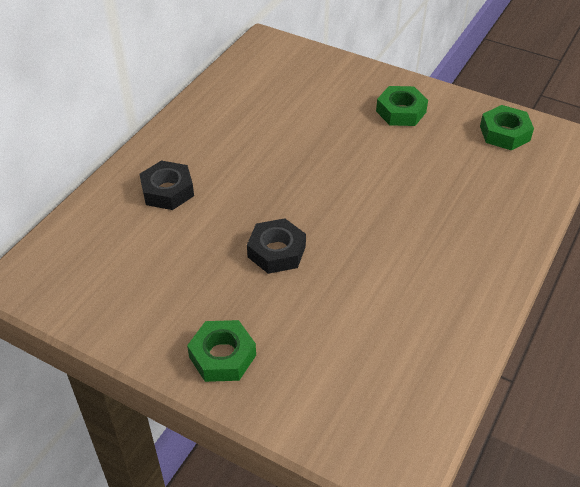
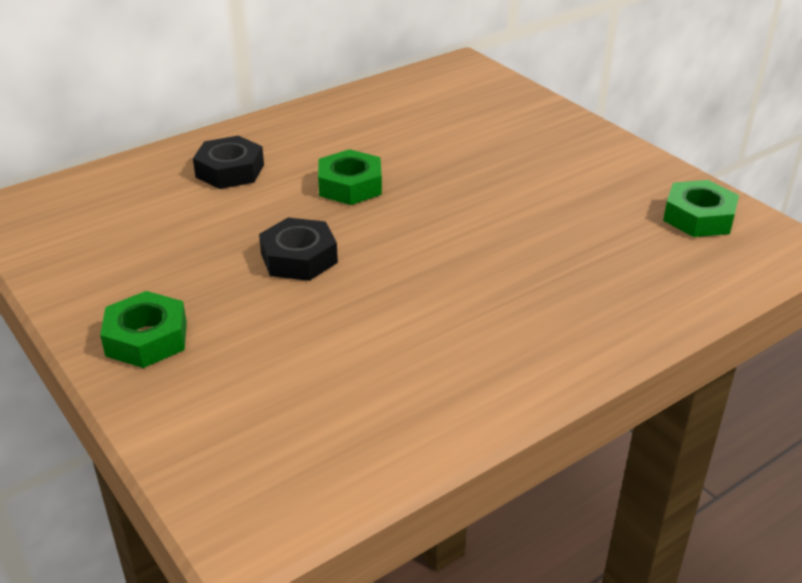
camera: 25 degrees right, 10 degrees down
green nut [376,86,428,126] -> green nut moved to [318,149,382,205]

